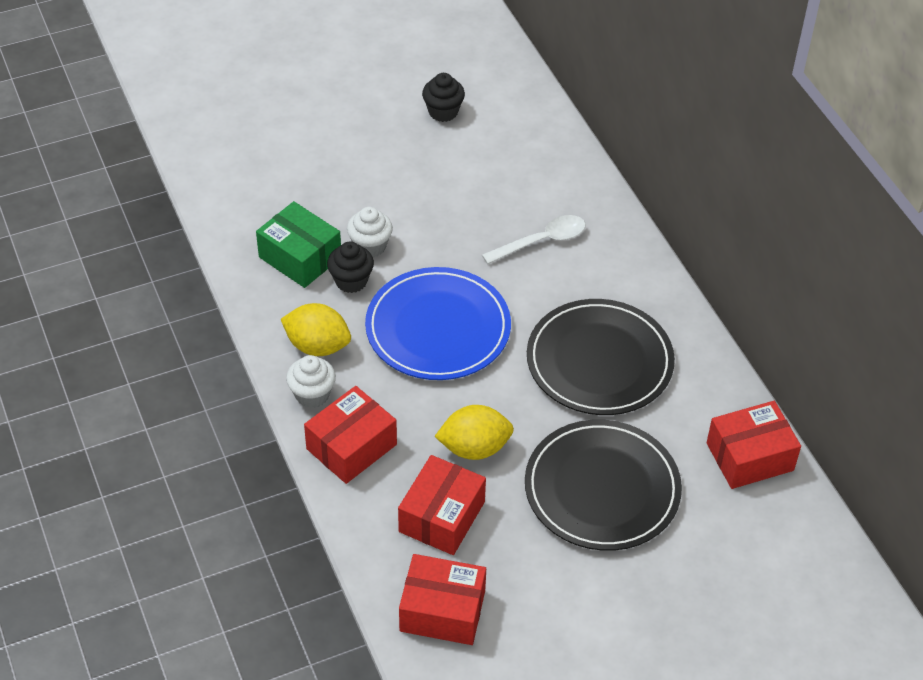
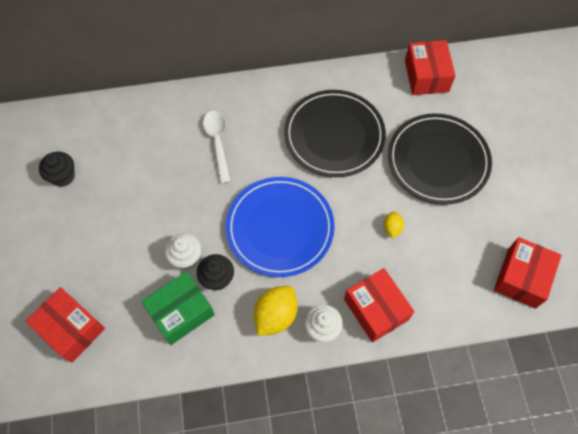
camera: 75 degrees left, 15 degrees up
red box [398,455,486,555] -> red box moved to [25,287,105,363]
yellow lemon [434,405,514,460] -> yellow lemon [383,211,404,238], size x0.53

